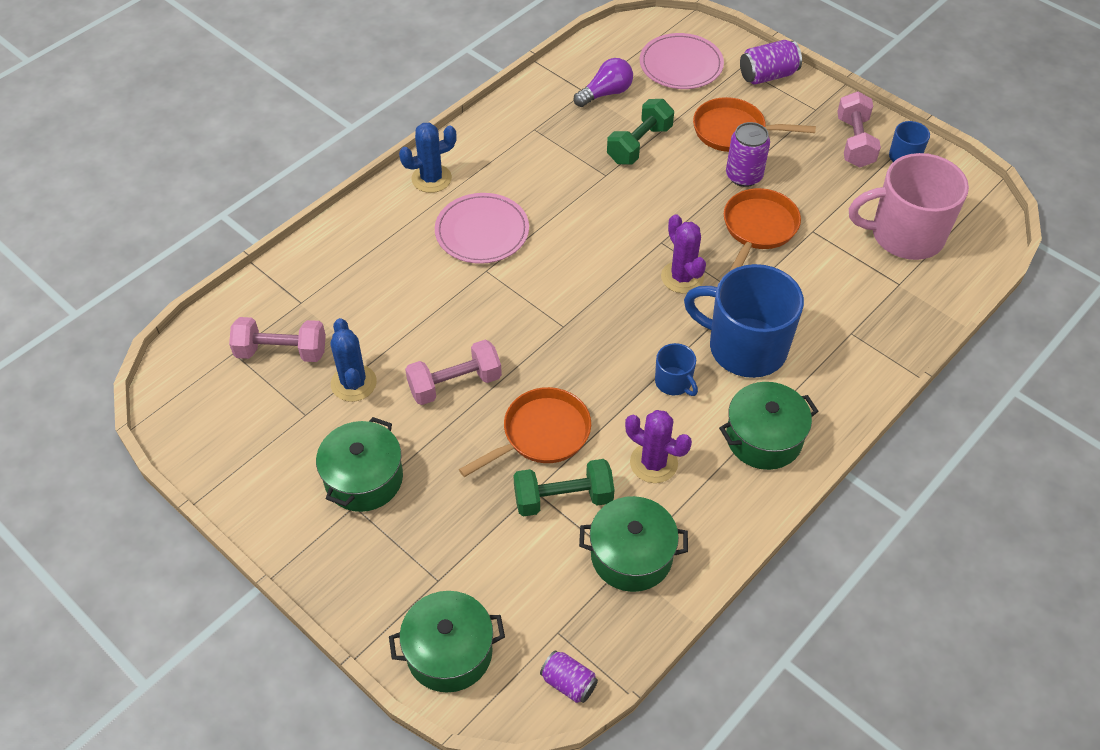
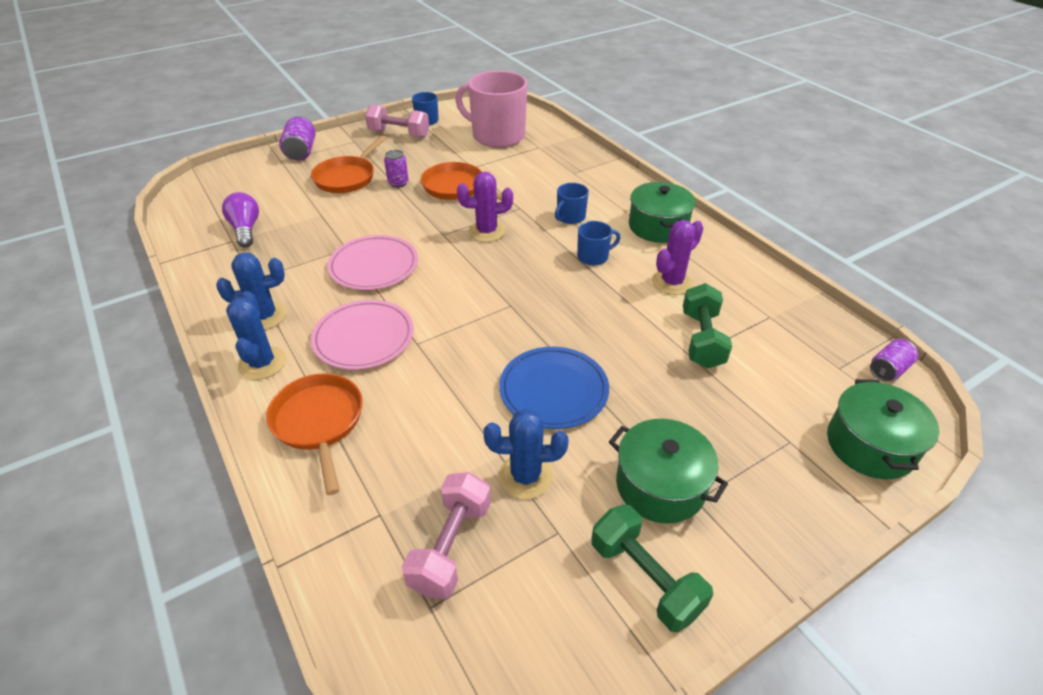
camera: 75 degrees left, 10 degrees down
pink dumbbell [405,340,502,405] -> blue plate [499,347,609,429]
orange pan [459,387,591,477] -> orange pan moved to [266,373,363,495]
green pot [579,496,688,592] -> none
green dumbbell [607,99,674,165] -> green dumbbell moved to [591,505,713,632]
pink plate [640,33,724,89] -> pink plate moved to [327,235,418,290]
blue mug [684,264,804,378] -> blue mug [555,183,589,224], size x0.46
purple can [726,122,770,187] -> purple can [384,150,409,187], size x0.66
pink mug [849,153,969,260] -> pink mug turned 105 degrees clockwise [455,71,527,148]
none -> blue cactus [216,253,287,330]

